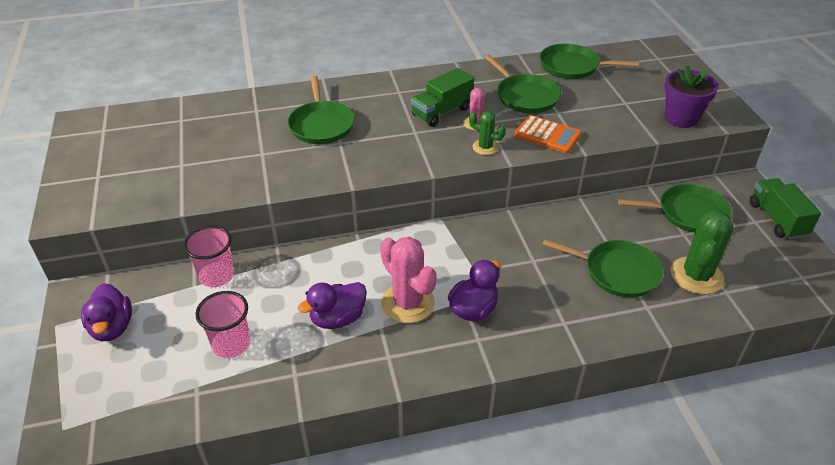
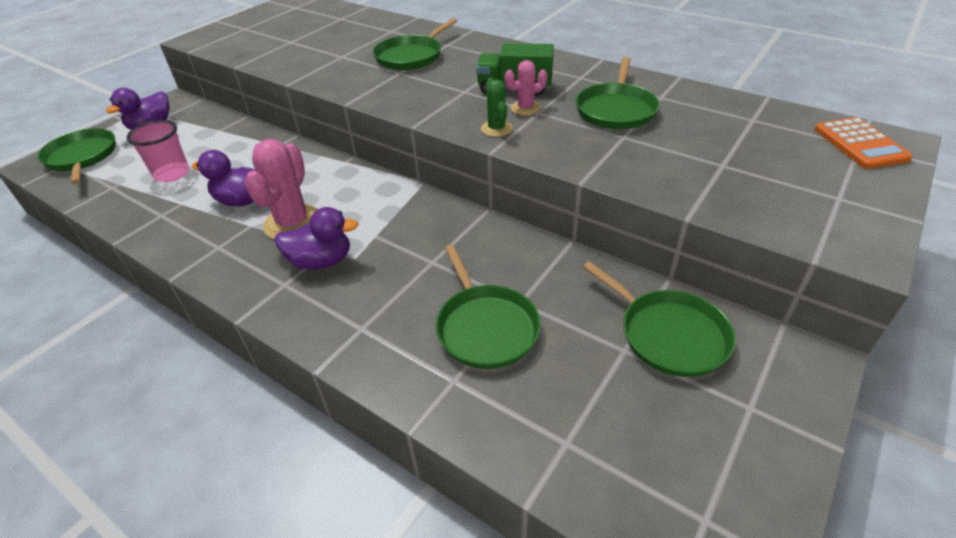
camera: 50 degrees right, 0 degrees up
pink cup [183,226,234,287] -> none
orange calculator [514,115,582,153] -> orange calculator moved to [815,117,913,169]
green pan [539,44,639,79] -> green pan moved to [37,128,116,184]
purple flower pot [664,65,718,128] -> none
green cactus [671,210,733,294] -> none
green truck [750,178,821,240] -> none

